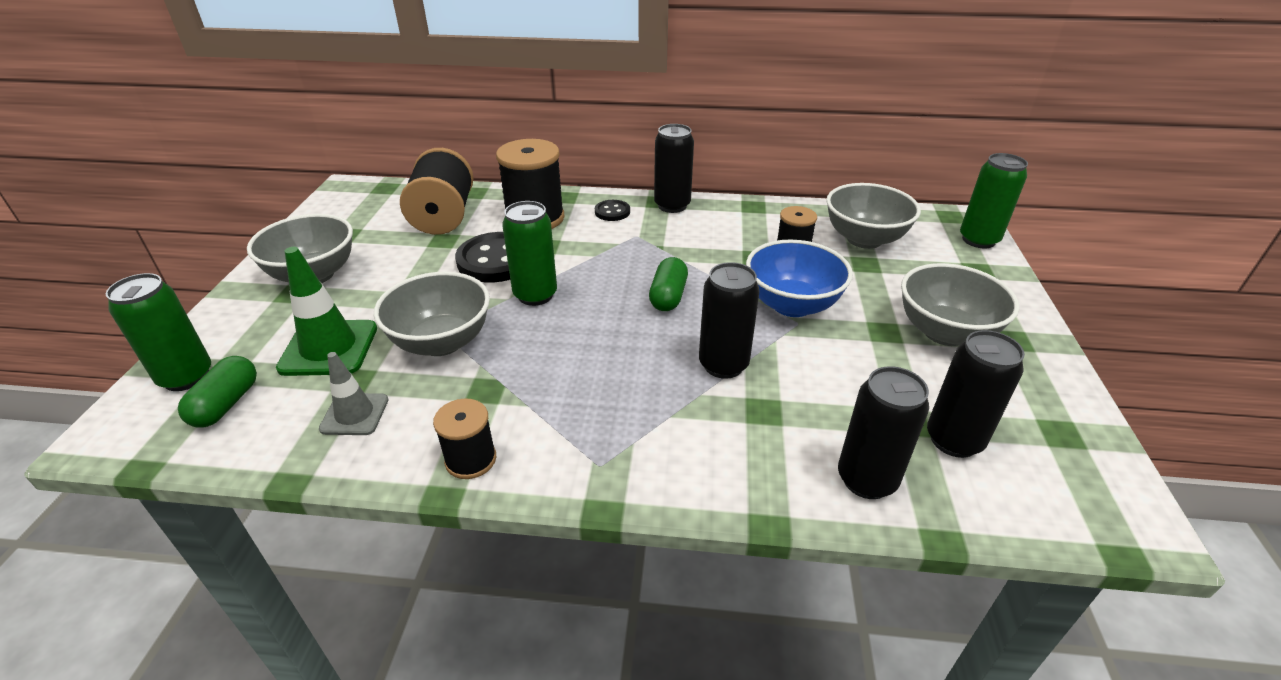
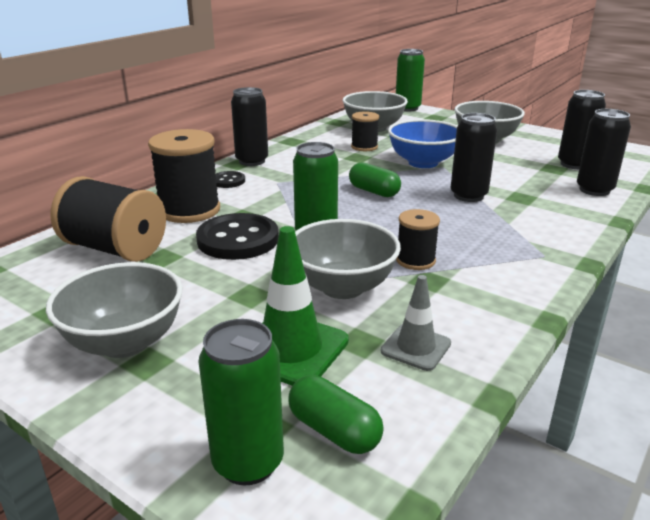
camera: 60 degrees left, 10 degrees down
black spool [433,399,496,479] -> black spool moved to [396,209,440,270]

